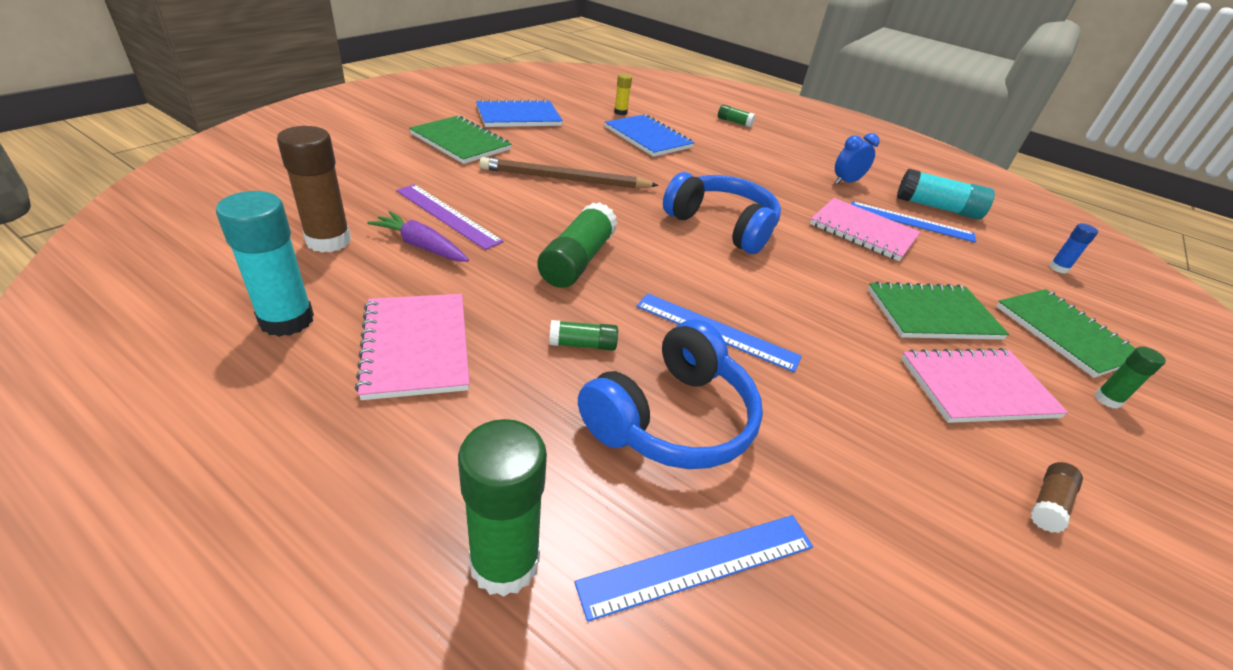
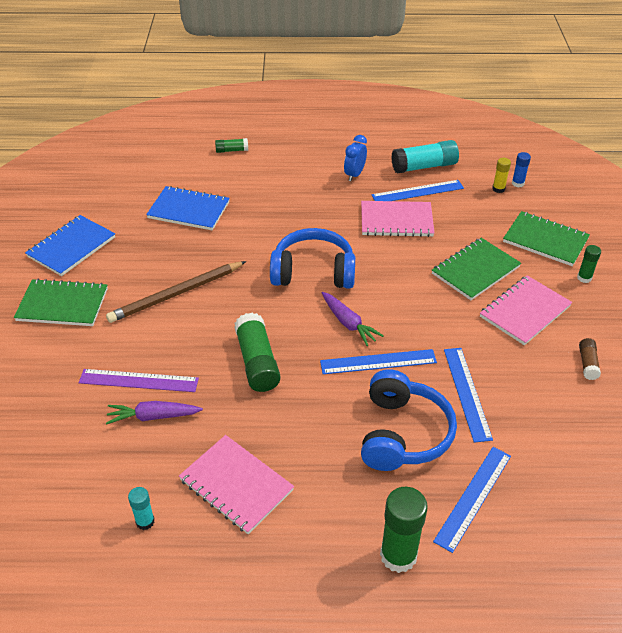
camera: 30 degrees left, 5 degrees up
turquoise glue stick [216,191,314,337] -> turquoise glue stick [128,487,155,530], size x0.52
brown glue stick [277,126,351,253] -> none
green glue stick [549,320,618,351] -> none
yellow glue stick [614,74,632,115] -> yellow glue stick moved to [492,158,511,193]
none -> purple carrot [322,292,384,346]
none -> blue ruler [444,348,493,443]

